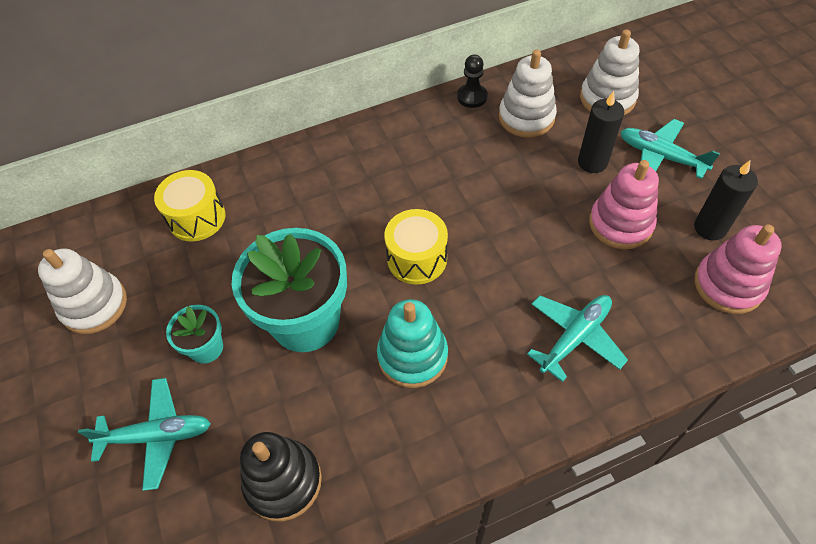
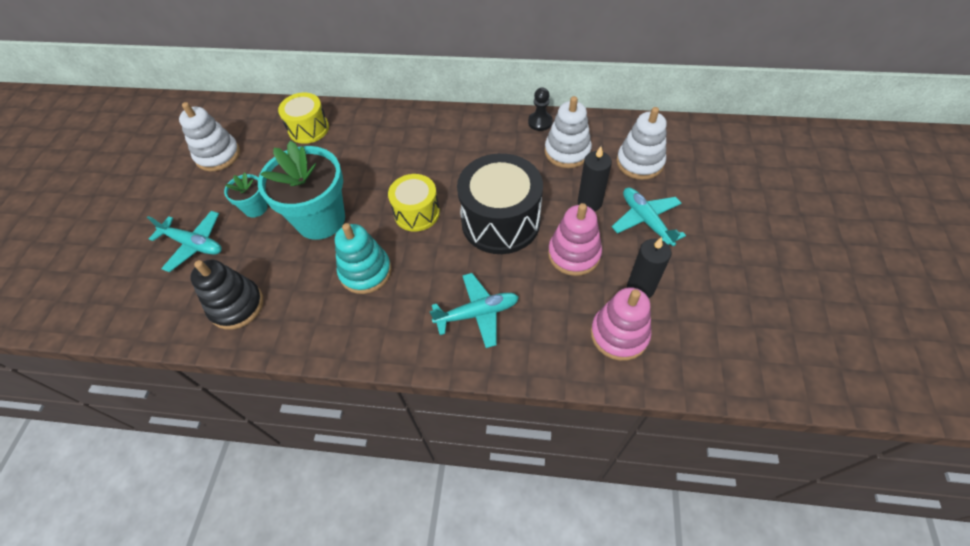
camera: 30 degrees right, 0 degrees up
none -> black drum [457,153,543,254]

